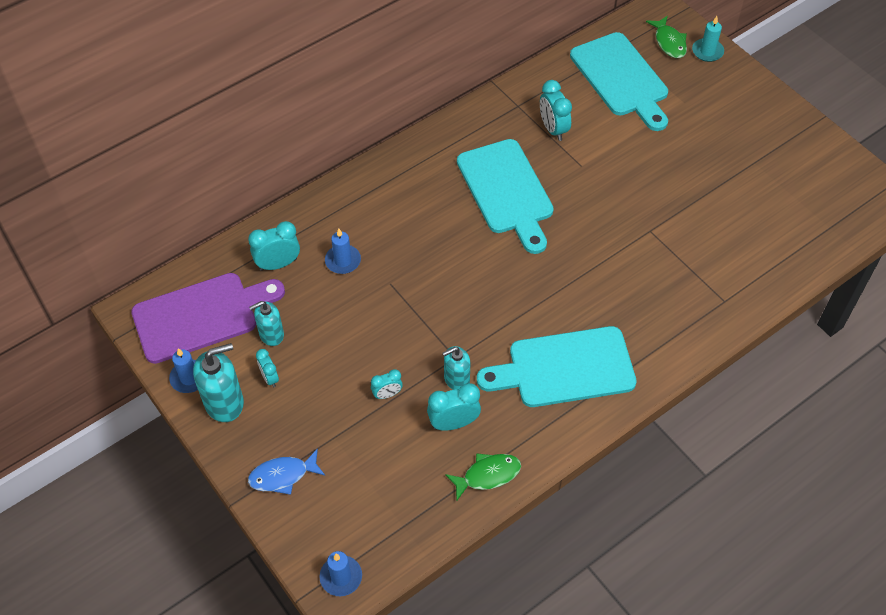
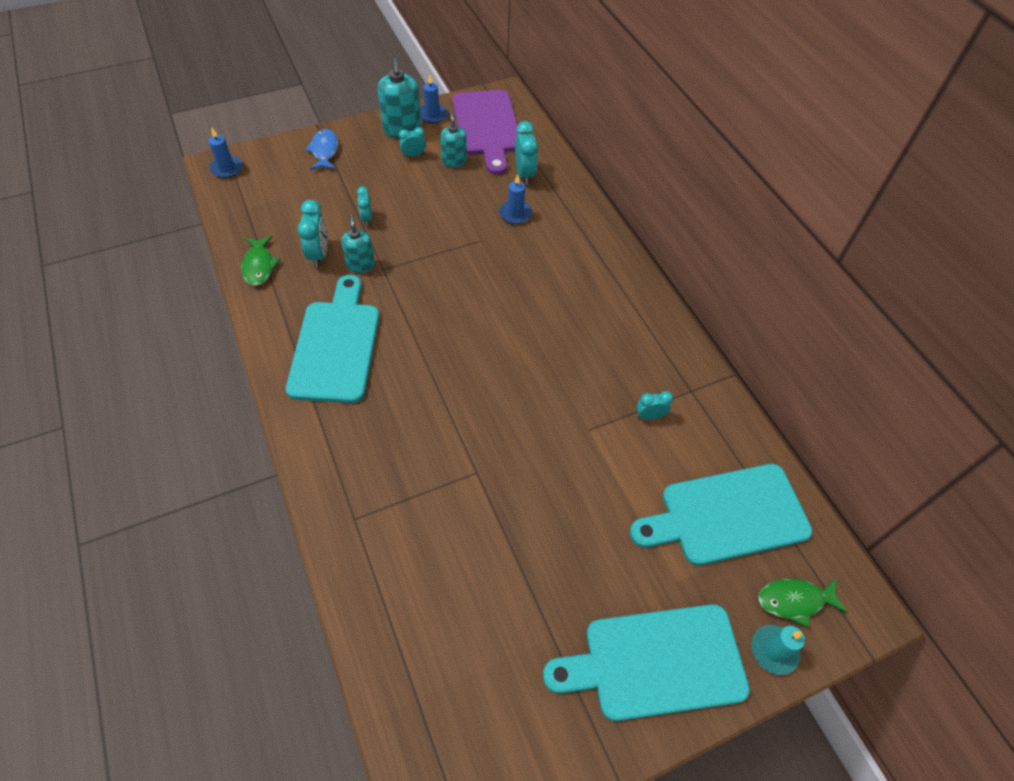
camera: 100 degrees right, 0 degrees up
turquoise cutting board [457,139,554,254] -> turquoise cutting board moved to [543,604,750,721]
turquoise clock [540,80,572,141] -> turquoise clock [637,391,673,420], size x0.61

